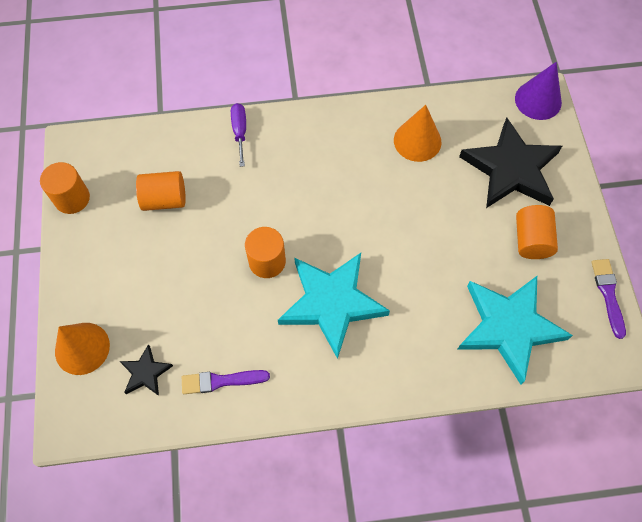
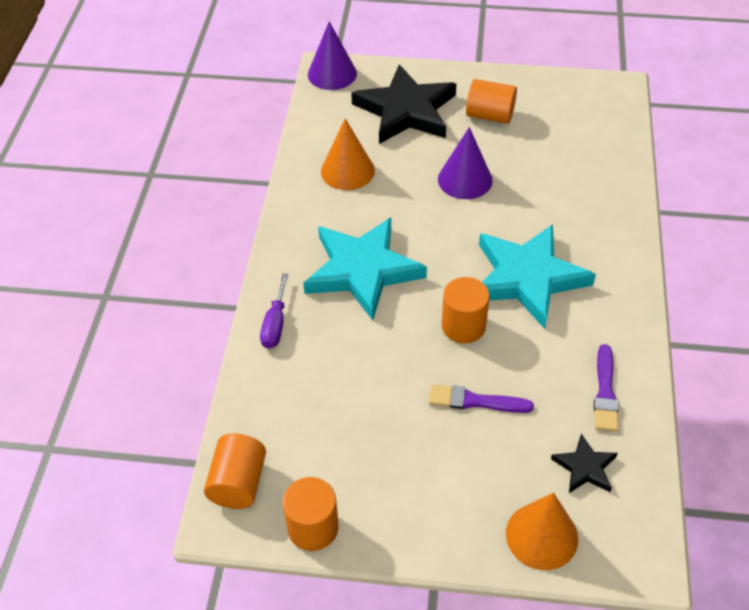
camera: 75 degrees left, 15 degrees down
orange cylinder [136,171,186,211] -> orange cylinder moved to [204,433,266,509]
purple screwdriver [231,103,246,167] -> purple screwdriver turned 90 degrees counterclockwise [260,273,288,349]
turquoise star [457,276,573,384] -> turquoise star moved to [303,218,427,320]
purple brush [591,259,626,339] -> purple brush moved to [429,385,534,413]
none -> purple cone [438,127,493,199]

